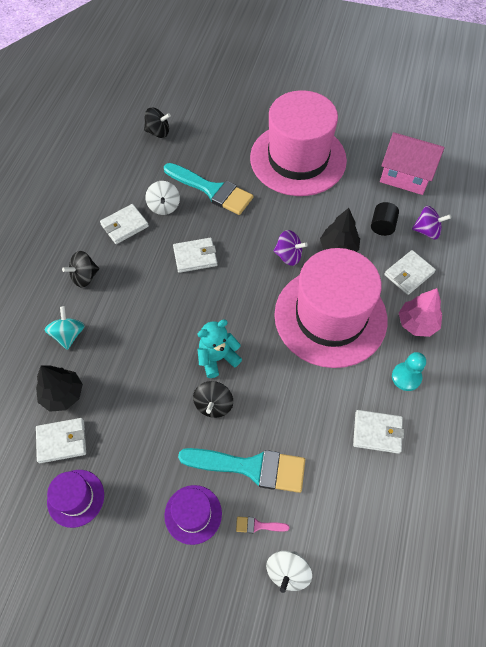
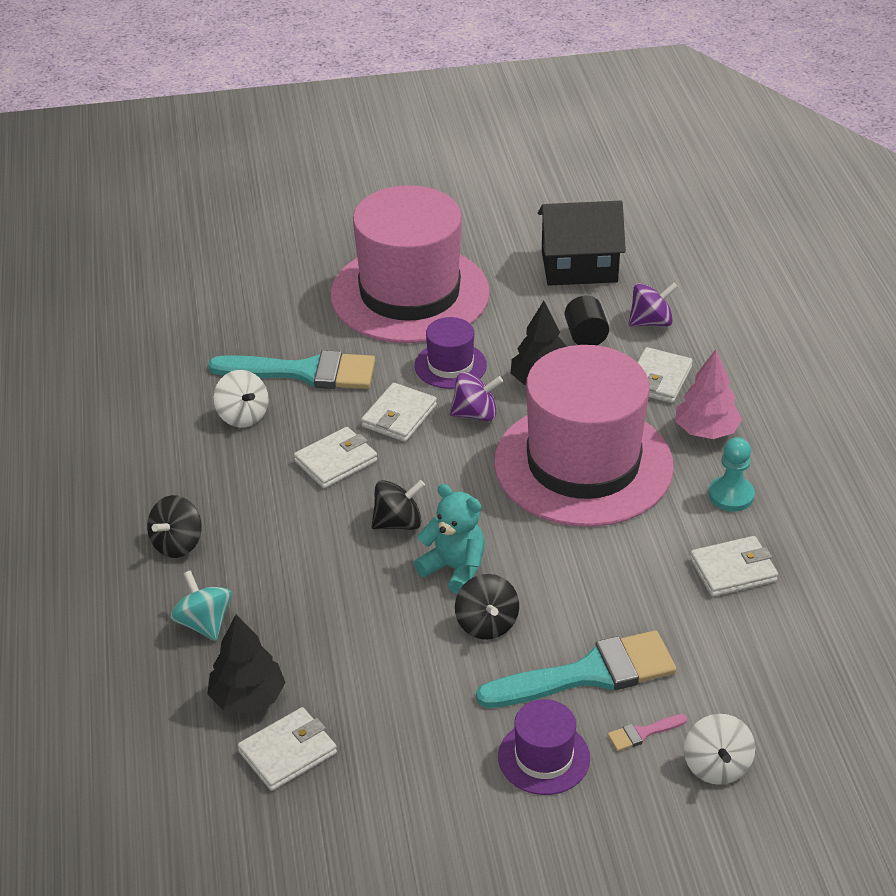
camera: 25 degrees left, 20 degrees down
purple hat [47,470,104,528] -> purple hat moved to [415,317,487,389]
white wallet [100,204,149,244] -> white wallet moved to [361,383,437,442]
black spinning top [144,107,171,138] -> black spinning top moved to [372,480,425,530]
turquoise teddy bear [197,319,242,378] -> turquoise teddy bear turned 90 degrees clockwise [414,484,485,594]
pink house [380,132,445,195] -> black house [538,201,626,286]

